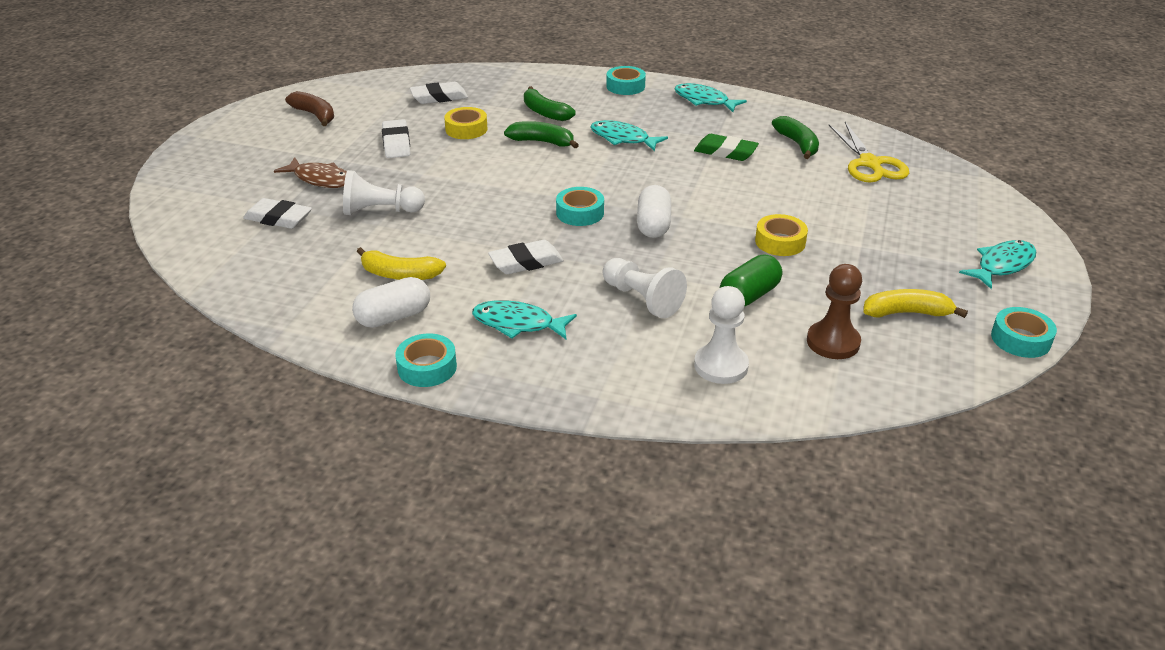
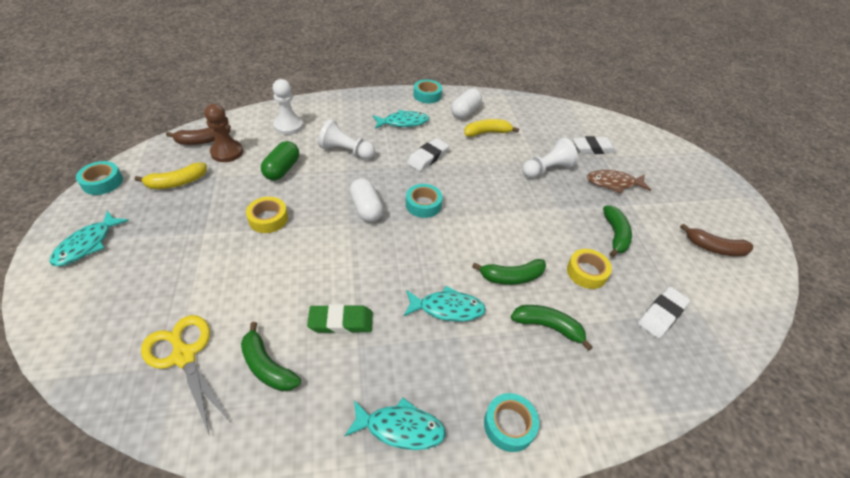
camera: 150 degrees right, 10 degrees up
white eraser [382,119,411,158] -> green banana [603,206,632,257]
none -> brown banana [166,124,231,145]

